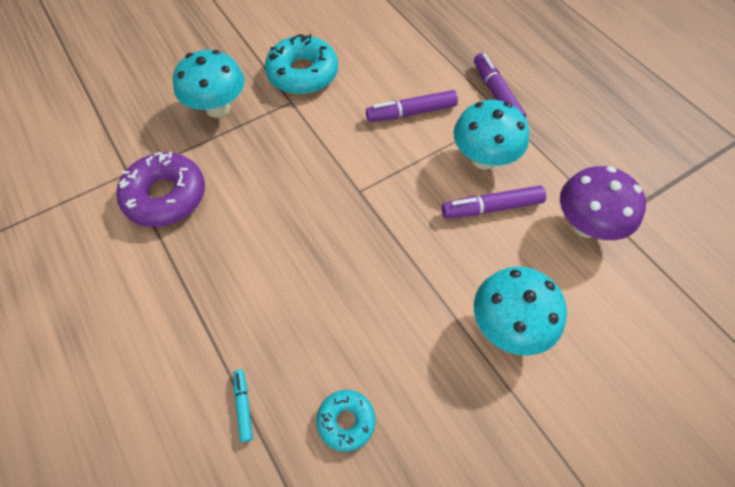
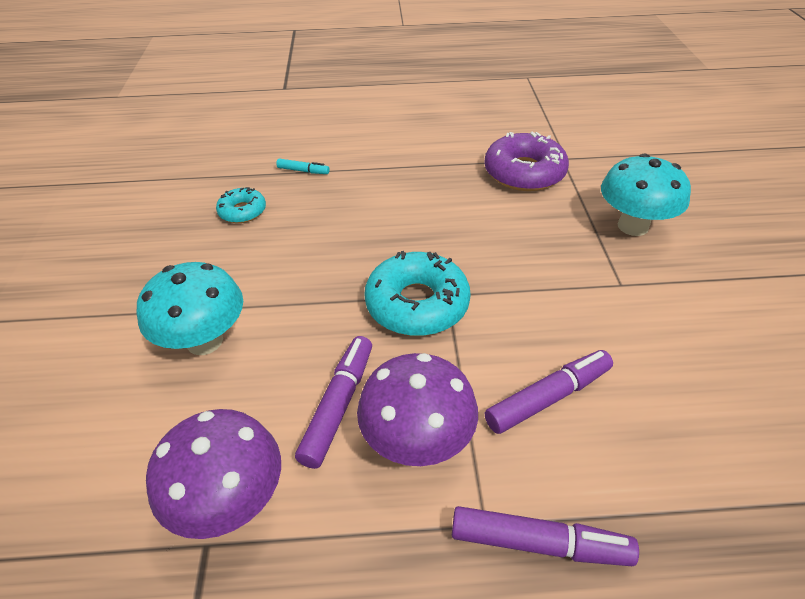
camera: 120 degrees right, 15 degrees down
turquoise donut [265,34,338,94] -> turquoise donut moved to [364,251,471,336]
purple marker [366,90,458,122] -> purple marker turned 45 degrees clockwise [485,350,613,434]
turquoise mushroom [453,100,529,170] -> purple mushroom [357,353,478,466]

